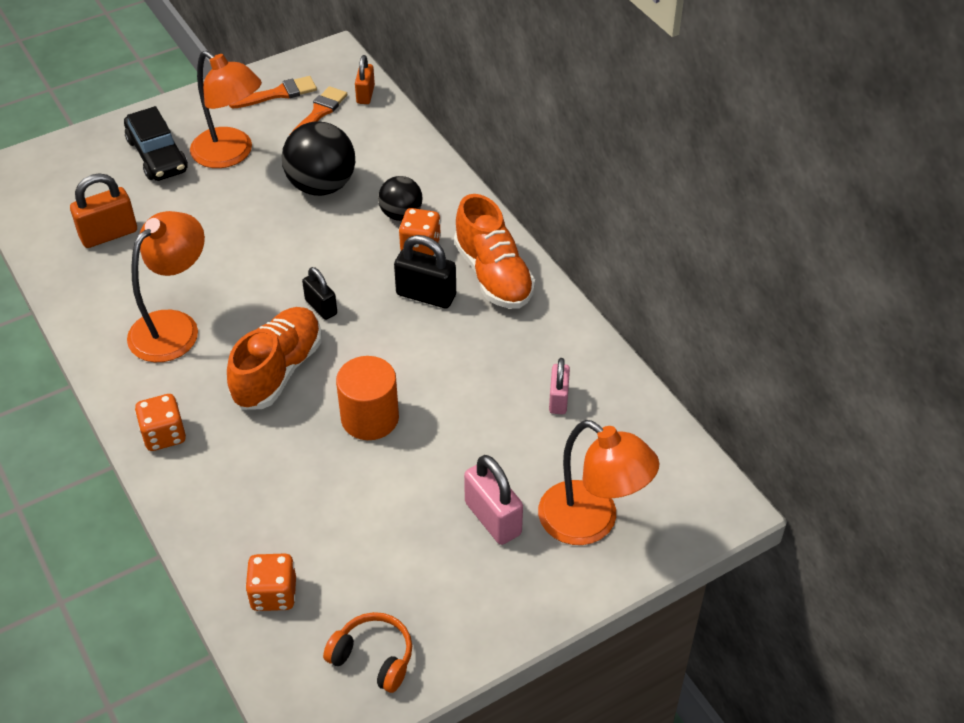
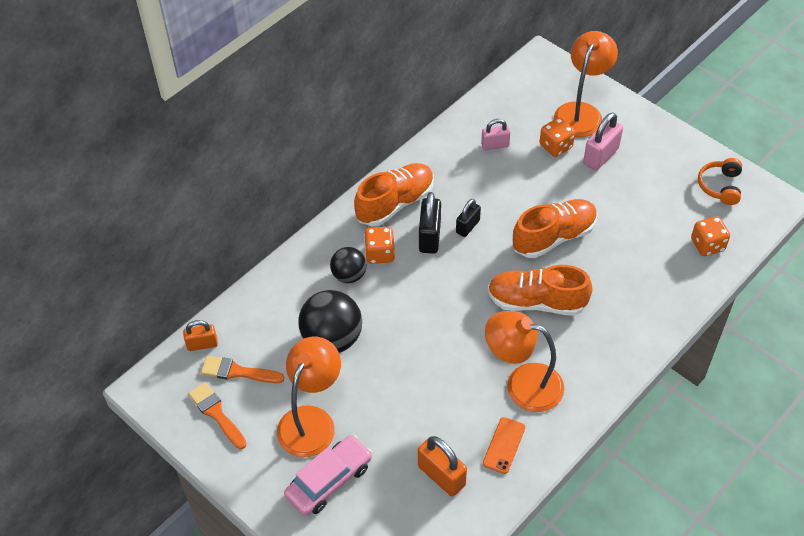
camera: 105 degrees left, 5 degrees up
black car [124,106,188,181] -> pink car [284,435,372,516]
orange dice [135,394,186,451] -> orange dice moved to [540,118,575,157]
black padlock [302,267,337,320] -> black padlock moved to [456,199,481,237]
orange cylinder [336,356,399,440] -> orange shoe [513,199,597,258]
none -> orange phone [483,417,525,474]

